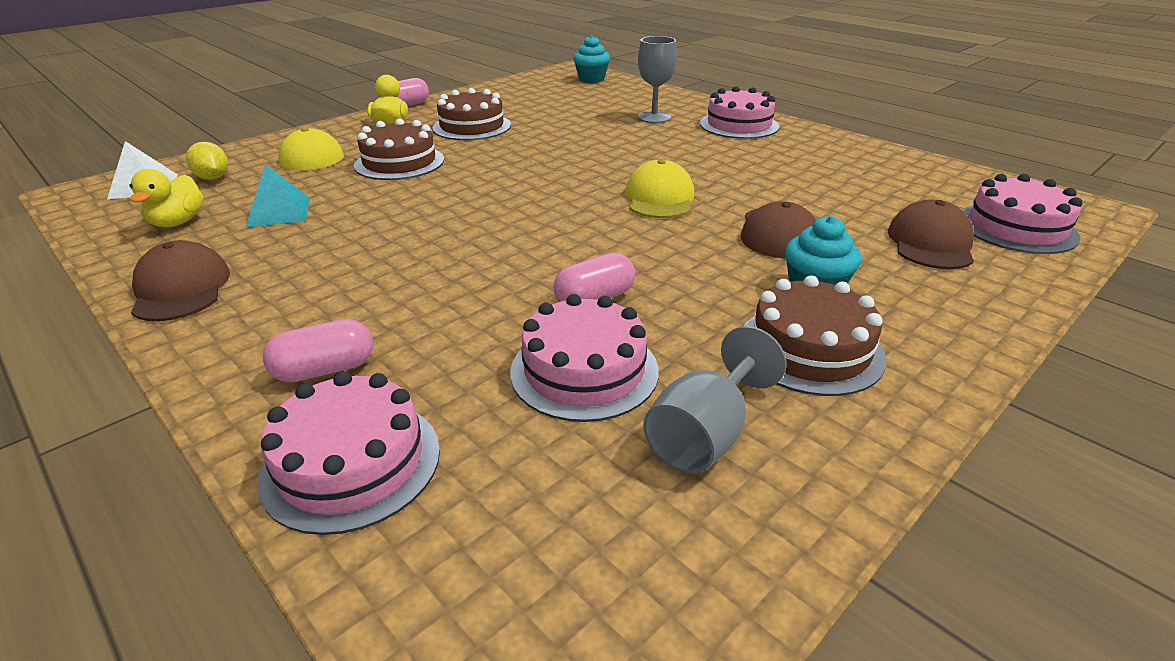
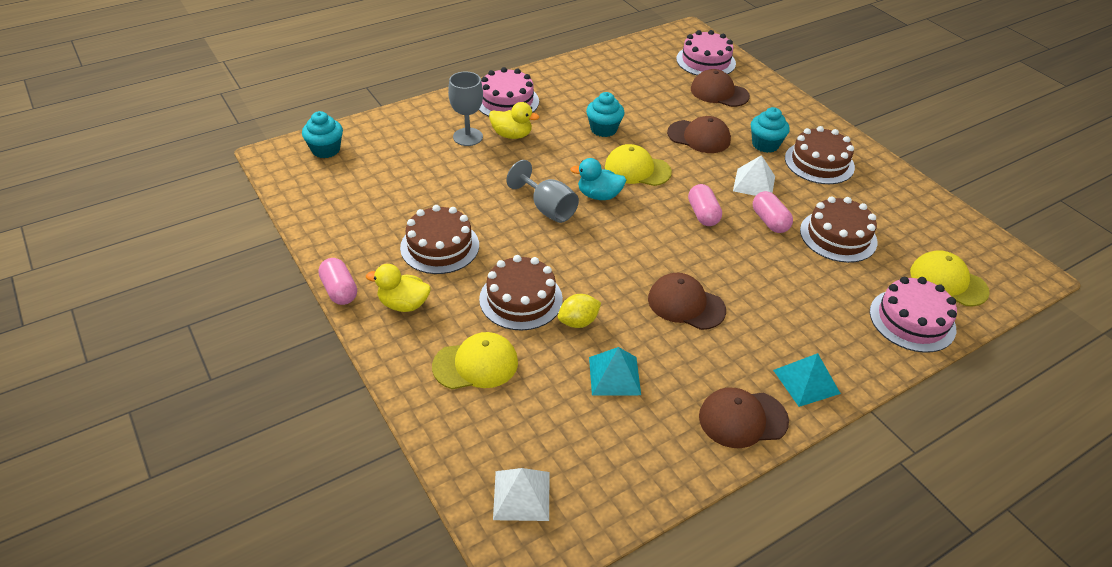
camera: 80 degrees left, 10 degrees up
yellow duck [129,169,204,227] -> yellow duck moved to [489,102,539,139]
yellow lemon [186,142,228,180] -> yellow lemon moved to [558,294,601,328]
pink capsule [263,319,373,383] -> pink capsule moved to [688,184,722,226]
pink cake [510,294,659,422] -> brown cake [800,196,878,263]
grey goblet [643,326,787,474] -> grey goblet moved to [506,160,579,223]
none -> turquoise duck [570,158,626,200]
none -> turquoise cupcake [586,92,624,137]
none -> brown cap [648,273,726,330]
none -> white pyramid [733,155,775,196]
none -> turquoise pyramid [773,353,841,407]
none -> yellow cap [910,250,990,306]

